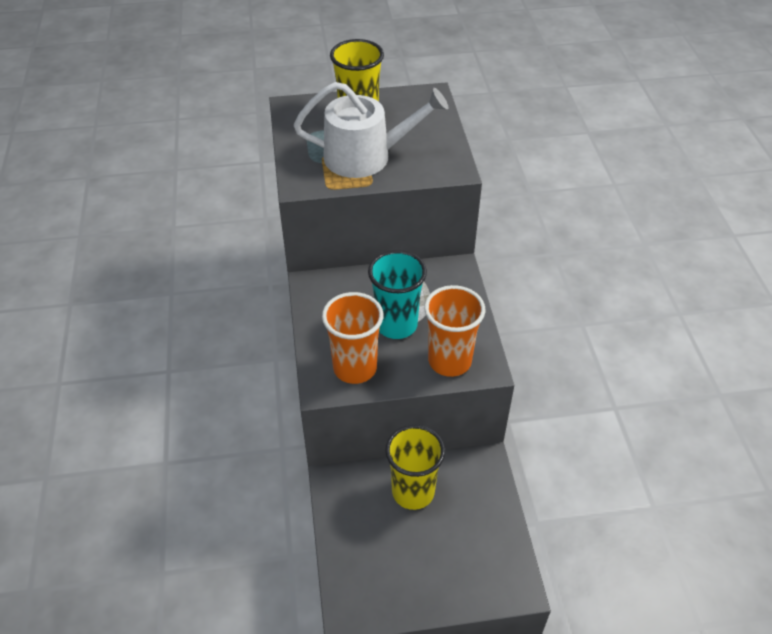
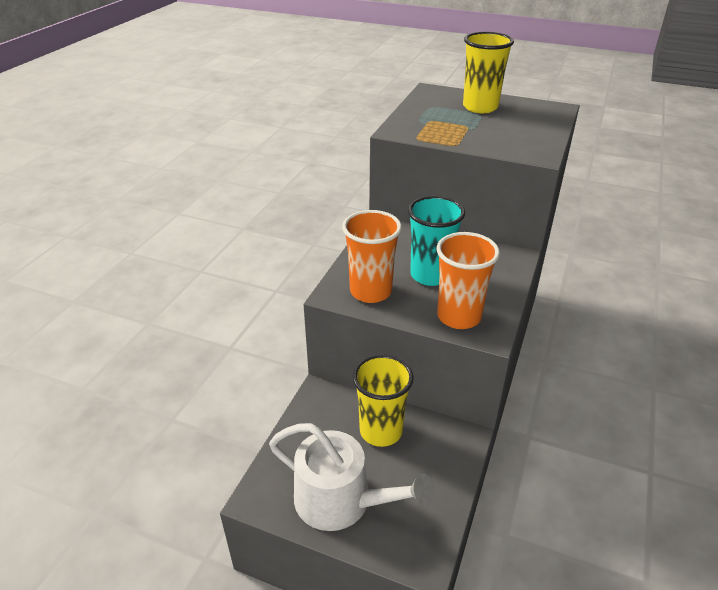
camera: 30 degrees right, 10 degrees down
white watering can [294,82,448,178] -> white watering can moved to [269,423,435,531]

